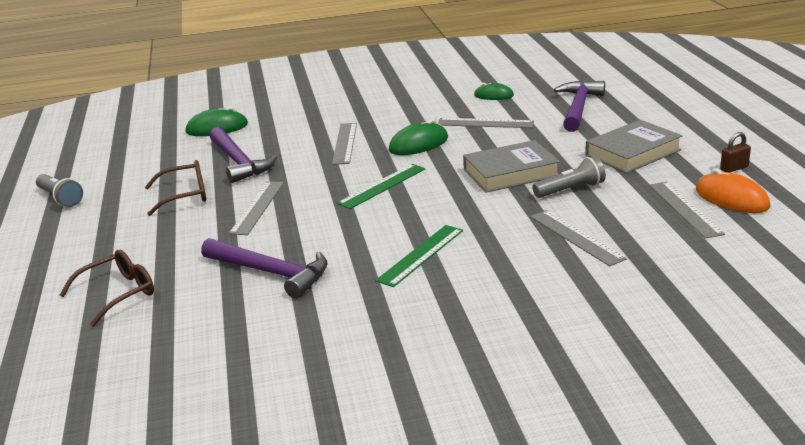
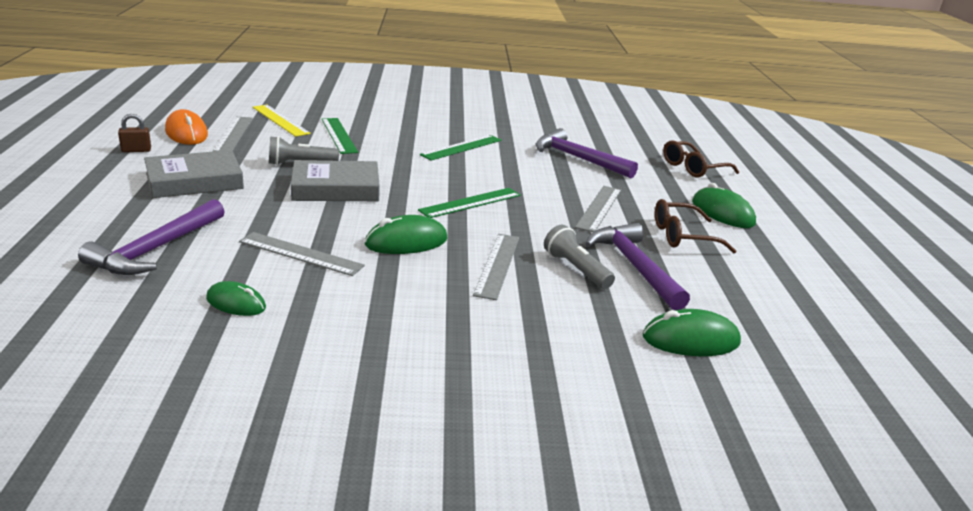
camera: 175 degrees left, 0 degrees up
grey flashlight [36,174,83,207] -> grey flashlight moved to [544,225,615,289]
grey ruler [530,210,627,266] -> green ruler [322,118,358,154]
none -> yellow ruler [253,105,311,137]
none -> green mouse [692,183,756,228]

